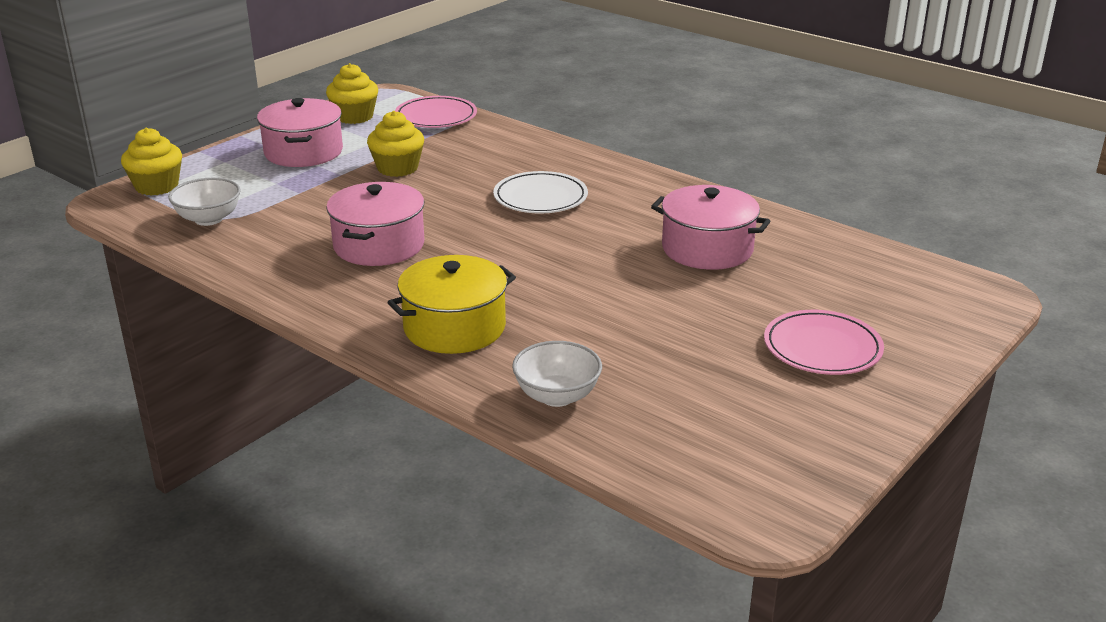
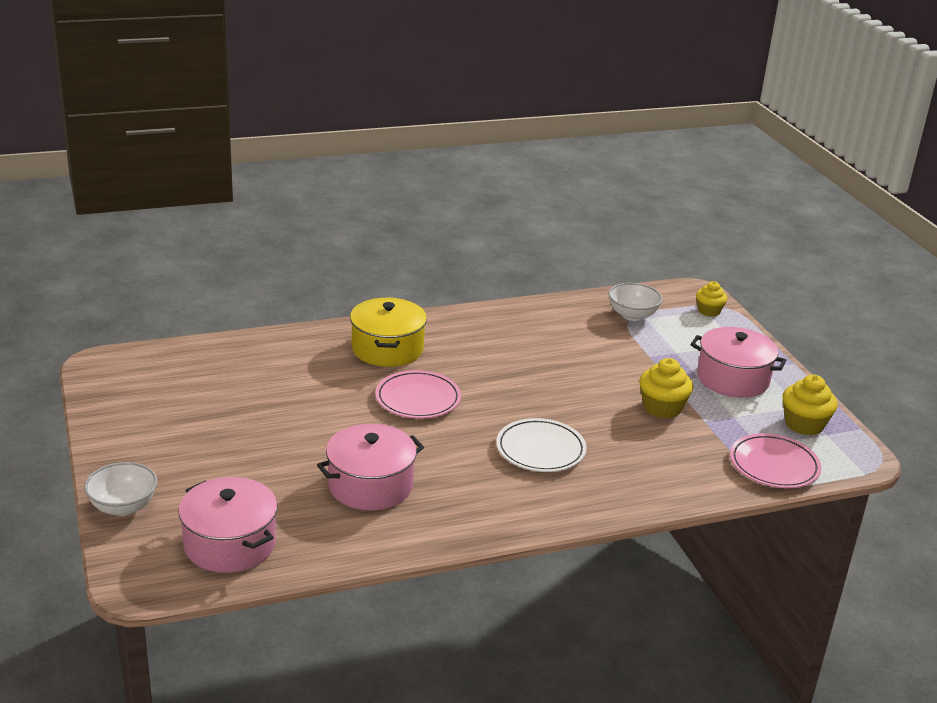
camera: 120 degrees right, 0 degrees up
yellow cupcake [121,128,182,196] -> yellow cupcake [696,281,727,317], size x0.67
pink pot [326,182,424,266] -> pink pot moved to [178,477,277,573]
white bowl [512,341,602,407] -> white bowl moved to [84,462,157,516]
pink plate [764,310,884,375] -> pink plate moved to [375,370,461,419]

